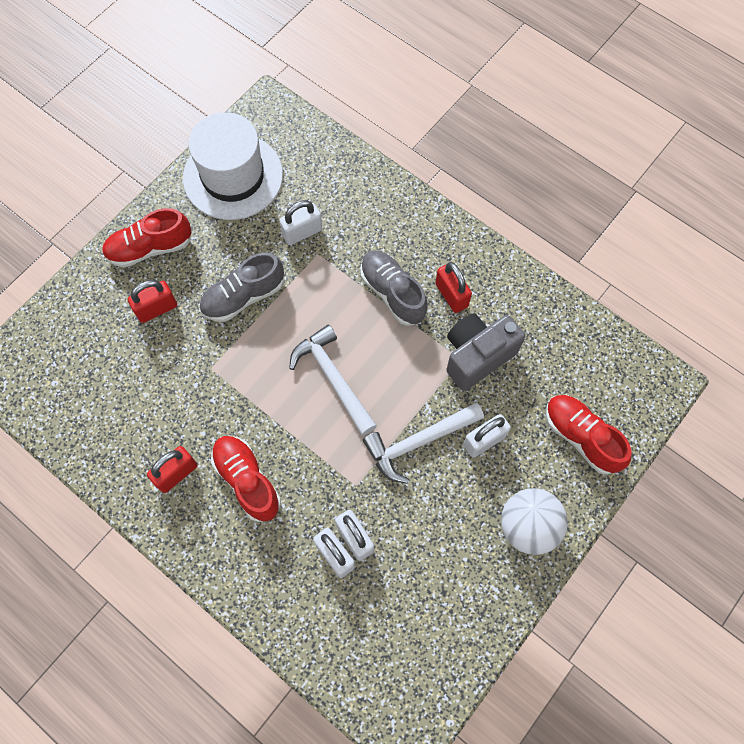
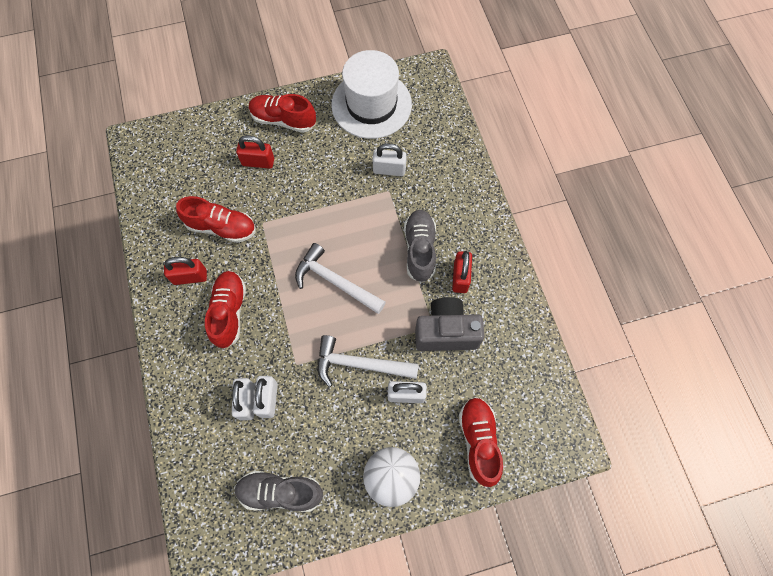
camera: 35 degrees right, 0 degrees up
grey shoe [199,253,284,322] -> grey shoe moved to [234,471,323,512]
white hammer [289,324,377,436] -> white hammer turned 60 degrees counterclockwise [295,243,386,314]
none -> red shoe [176,196,256,243]

